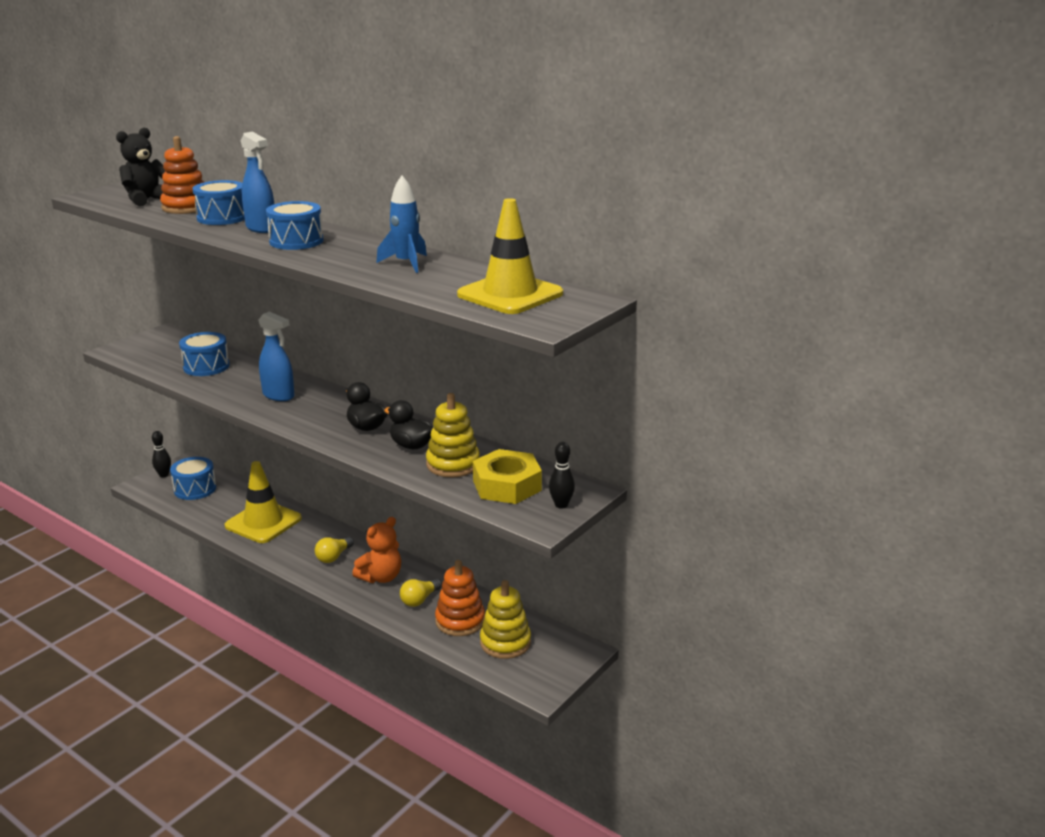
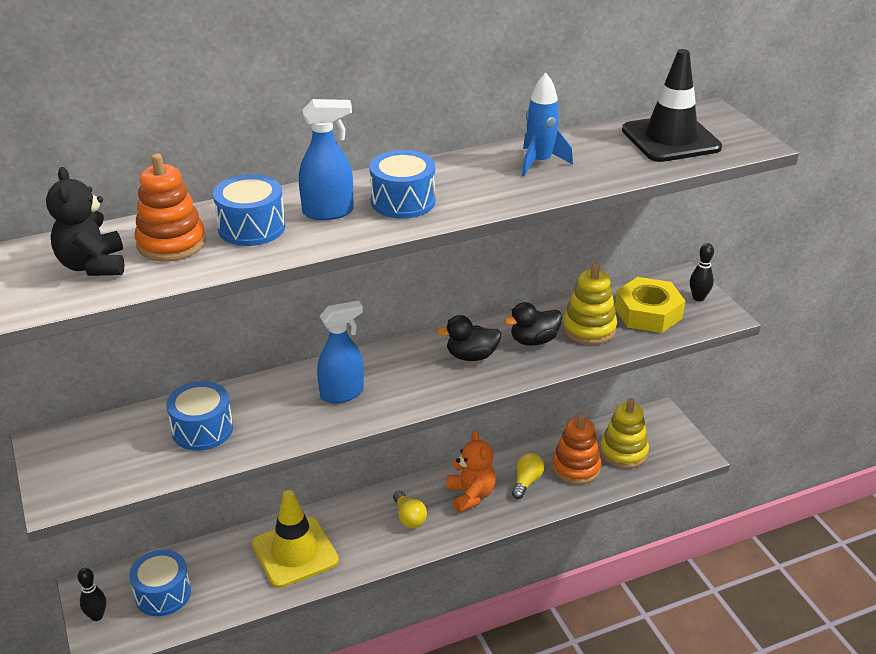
camera: 60 degrees left, 10 degrees up
yellow light bulb [400,579,442,607] -> yellow light bulb turned 135 degrees counterclockwise [512,453,544,499]
yellow traffic cone [457,198,563,314] -> black traffic cone [622,49,722,162]

